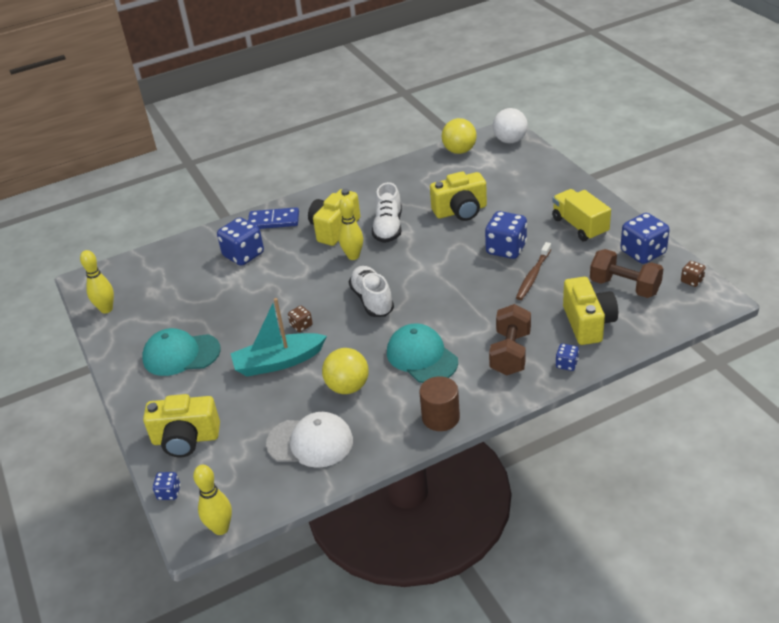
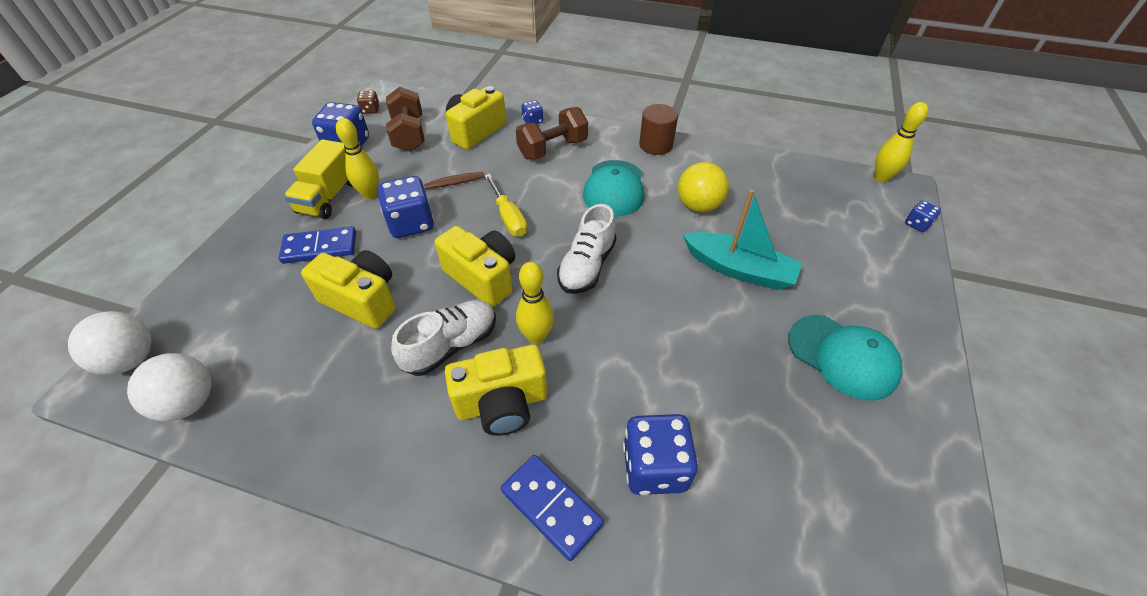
camera: 140 degrees left, 10 degrees up
yellow bowling pin [80,250,114,314] -> yellow bowling pin moved to [336,118,379,199]
yellow camera [143,394,220,457] -> yellow camera moved to [435,226,515,307]
white cap [266,412,353,468] -> none
brown dice [288,306,313,332] -> none
yellow ball [442,118,477,154] -> white ball [127,353,211,421]
none -> blue domino [278,226,356,264]
none -> yellow screwdriver [484,174,527,237]

